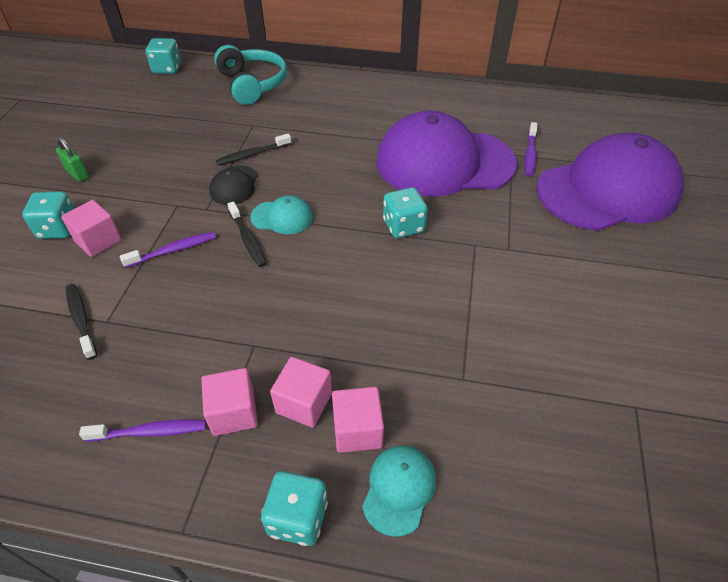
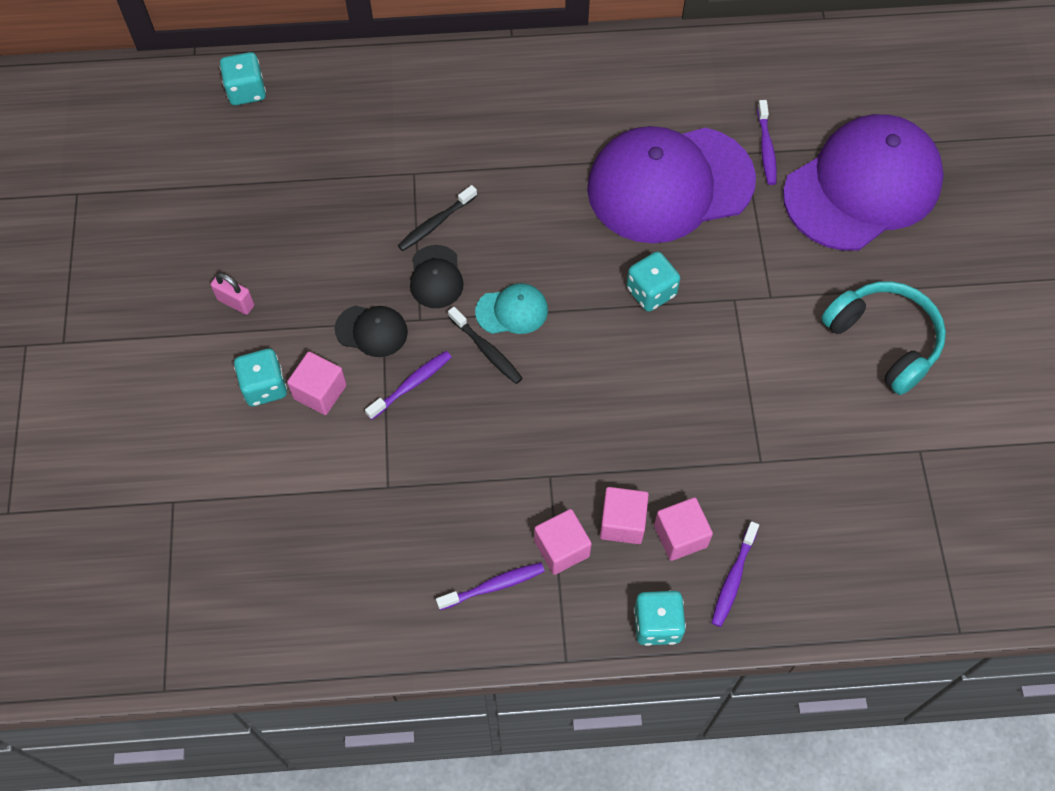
camera: 15 degrees left, 15 degrees up
green padlock [56,137,89,182] -> pink padlock [211,273,254,315]
black toothbrush [66,284,97,360] -> none
turquoise headphones [214,45,287,105] -> turquoise headphones moved to [821,281,946,395]
turquoise cap [362,445,436,537] -> purple toothbrush [712,521,759,627]
none -> black cap [335,305,408,357]

